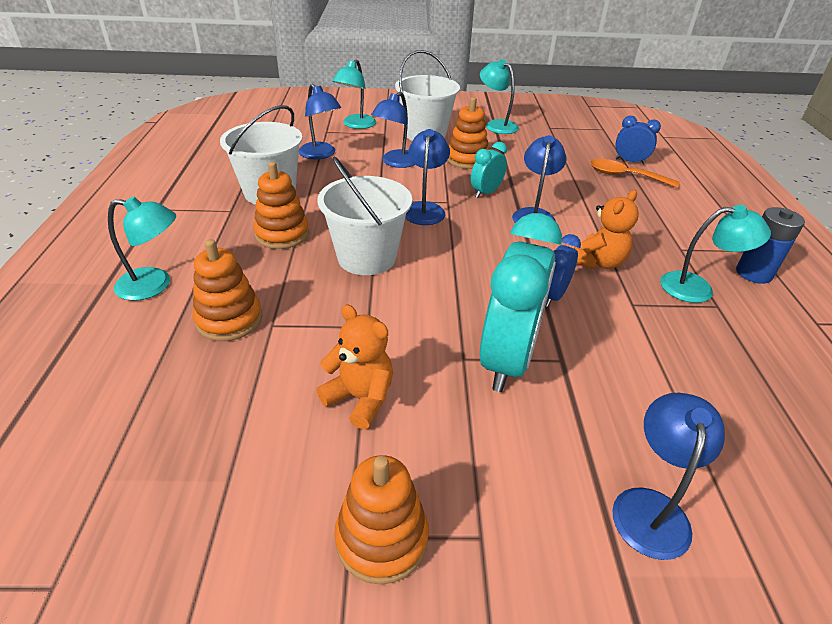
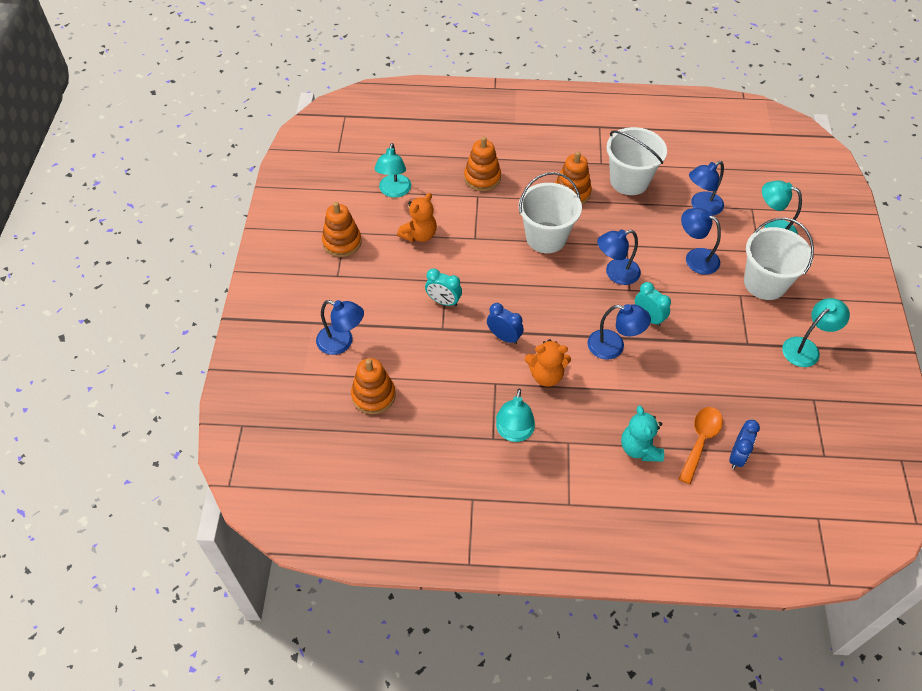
camera: 95 degrees right, 15 degrees up
turquoise lamp [108,197,176,301] -> turquoise lamp moved to [374,143,411,198]
blue lamp [405,129,450,225] -> blue lamp turned 150 degrees clockwise [597,229,641,285]
orange stacking toy [447,97,489,169] -> orange stacking toy moved to [351,358,396,414]
turquoise clock [480,213,562,392] -> turquoise clock [425,268,462,307], size x0.50
orange teddy bear [574,190,639,269] -> orange teddy bear turned 45 degrees counterclockwise [525,339,571,387]
blue battery [736,207,805,284] -> none
none -> turquoise teddy bear [621,405,664,462]

